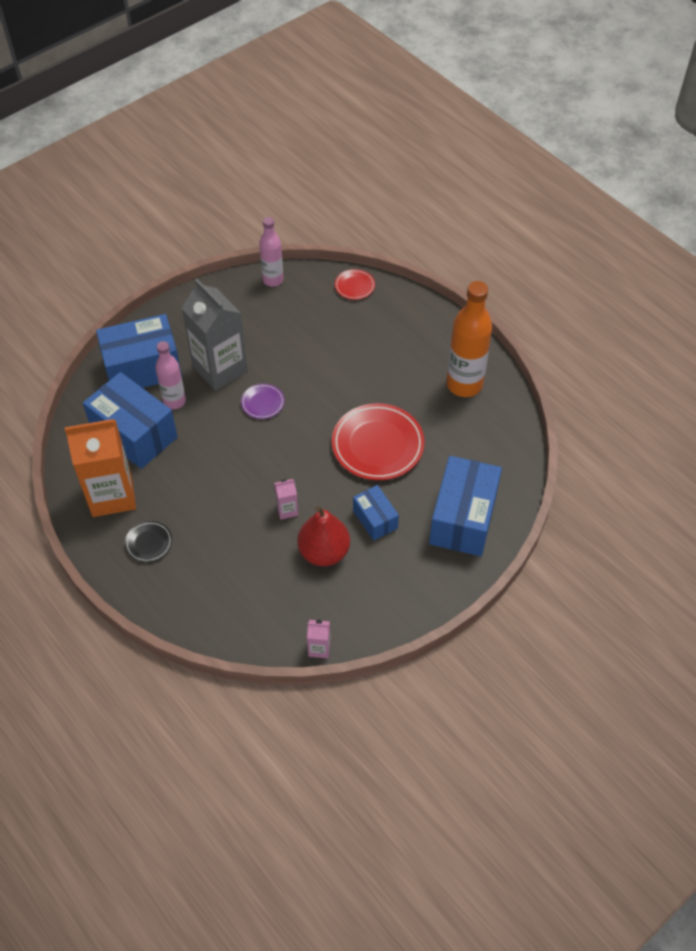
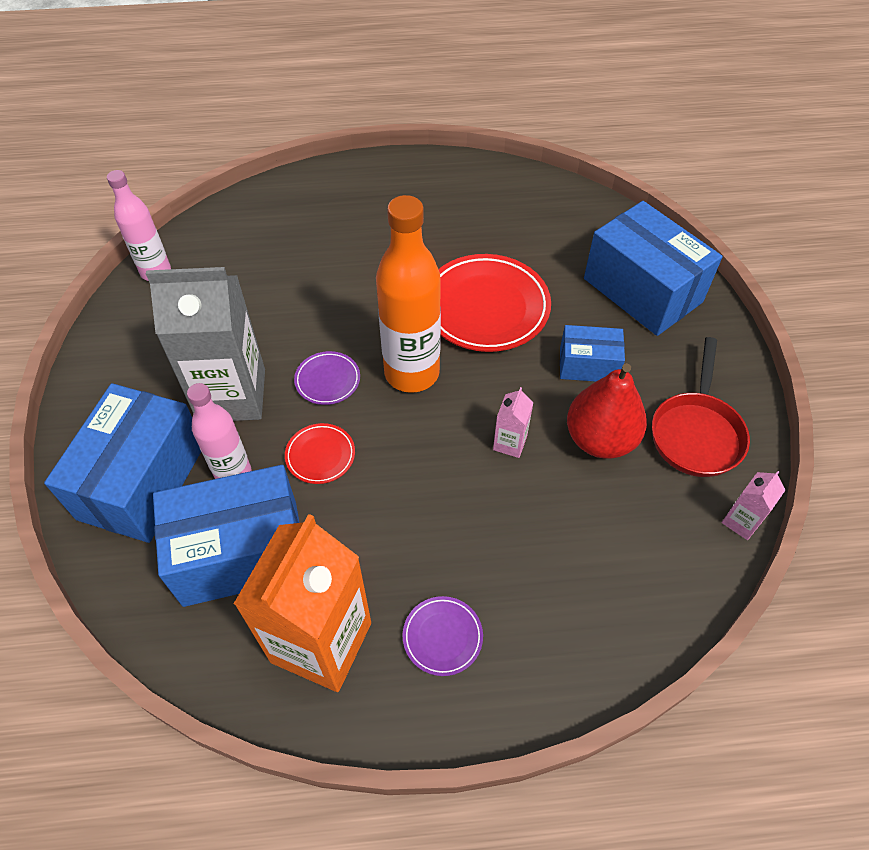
camera: 55 degrees left, 0 degrees up
black plate [125,521,172,562] -> purple plate [403,596,483,676]
red plate [335,269,375,300] -> red plate moved to [285,423,355,484]
orange bottle [446,281,492,397] -> orange bottle moved to [376,195,441,393]
none -> red pan [652,337,750,477]

